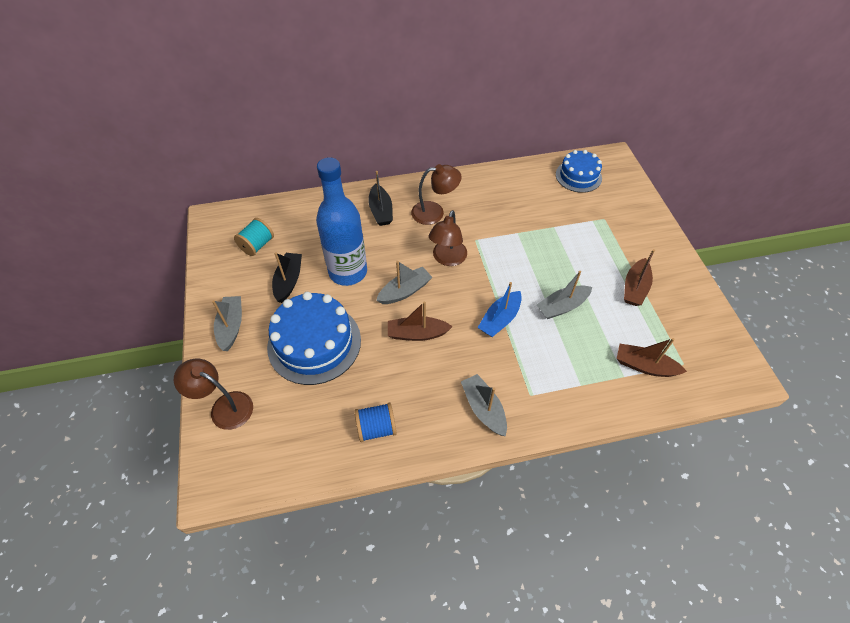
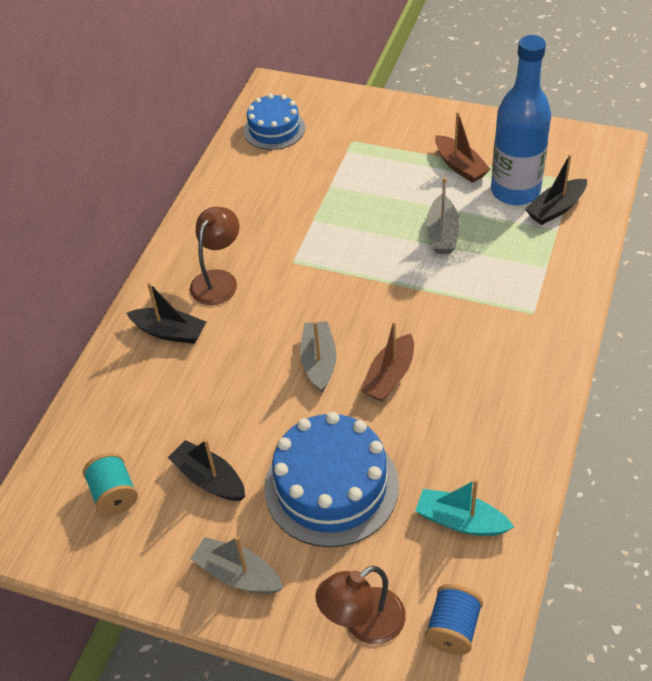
camera: 55 degrees left, 5 degrees down
blue bottle [316,157,367,286] -> blue bottle moved to [491,35,551,205]
blue spool [354,402,397,442] -> blue spool moved to [425,584,483,655]
brown lamp [428,210,467,266] -> none
grey boat [461,374,507,436] -> none
blue boat [478,282,522,337] -> none
brown boat [617,338,687,377] -> black boat [525,154,587,225]
none -> turquoise boat [415,479,514,536]

